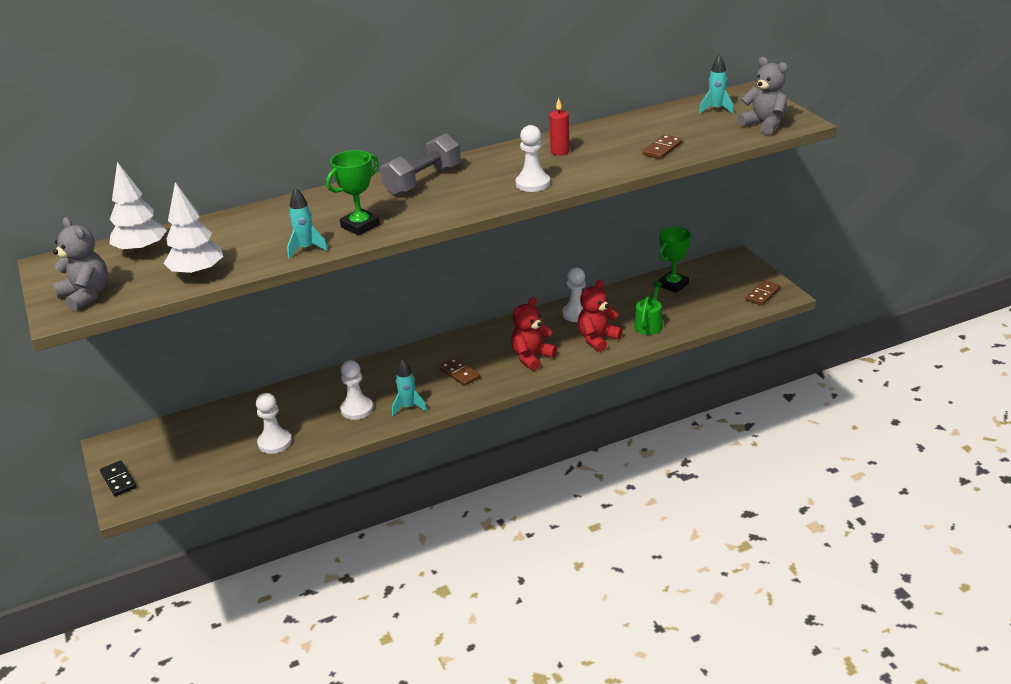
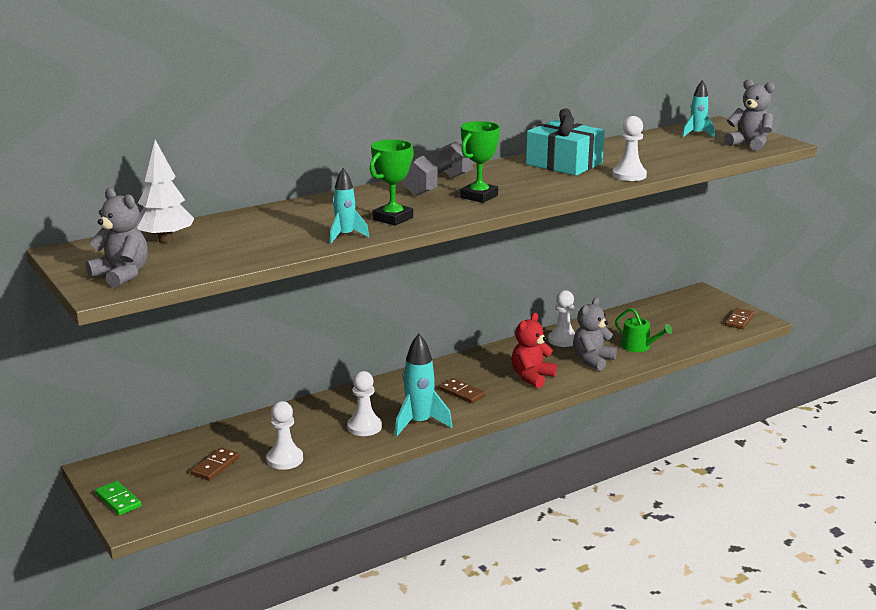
camera: 10 degrees left, 10 degrees down
black domino [100,460,137,496] -> green domino [95,481,142,516]
white tree [163,182,223,277] -> none
turquoise rocket [392,359,427,416] -> turquoise rocket [395,334,452,437], size x1.59
white pawn [515,125,550,192] -> white pawn moved to [612,116,647,181]
red candle [549,97,570,156] -> turquoise gift [526,109,605,176]
red teddy bear [578,279,623,352] -> grey teddy bear [573,297,617,371]
green watering can [634,281,663,335] -> green watering can turned 120 degrees clockwise [615,308,672,352]
brown domino [642,134,682,159] -> brown domino moved to [191,448,239,480]
green trophy [658,227,691,293] -> green trophy moved to [460,121,500,203]

